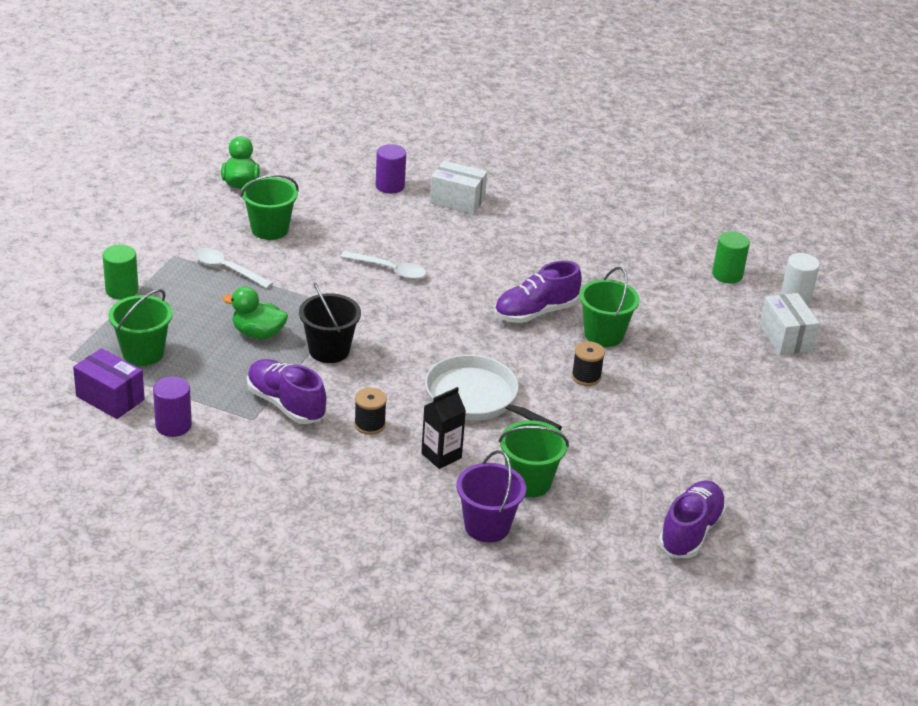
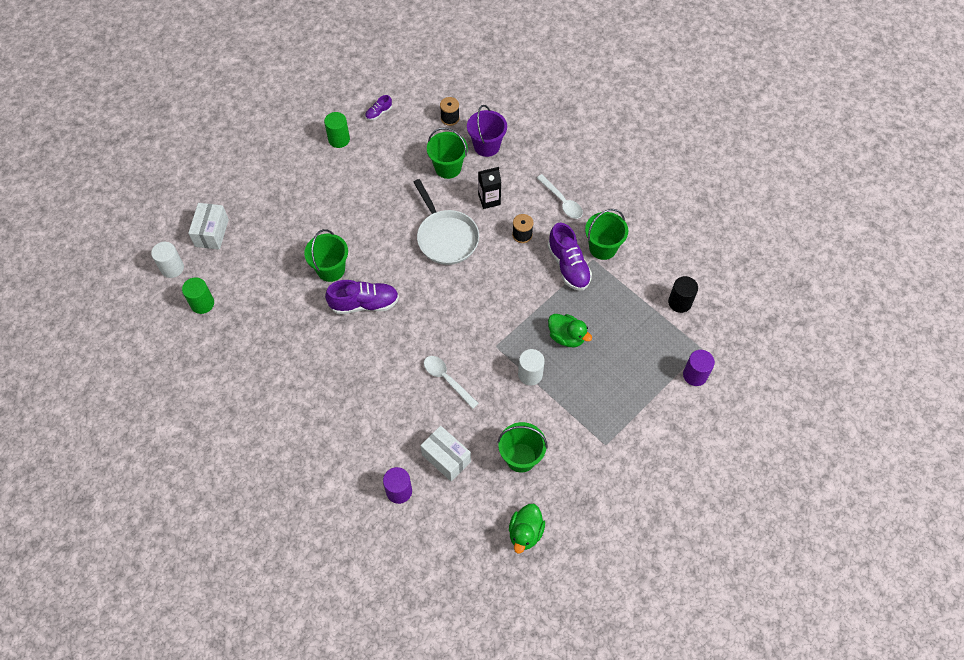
camera: 155 degrees left, 25 degrees up
purple box [73,348,145,419] -> black cylinder [668,276,698,313]
green cylinder [103,245,138,299] -> green cylinder moved to [324,112,350,148]
green bucket [108,289,173,366] -> green bucket moved to [585,209,628,260]
purple cylinder [153,376,192,437] -> purple cylinder moved to [683,350,715,386]
white spoon [194,248,273,288] -> white spoon moved to [537,174,583,219]
black bucket [299,283,361,363] -> none
white box [430,160,487,214] -> white box moved to [420,426,471,482]
black spool [572,341,605,386] -> black spool moved to [440,97,460,126]
purple shoe [658,480,727,558] -> purple shoe [365,95,392,120], size x0.50
none -> white cylinder [518,349,545,386]

